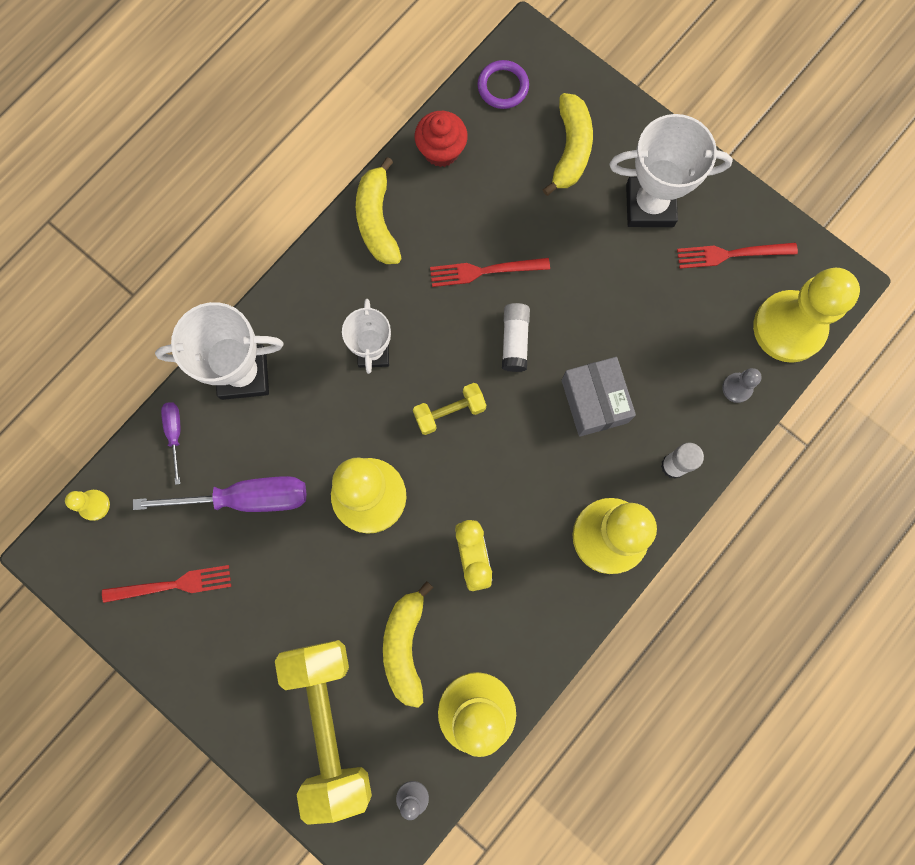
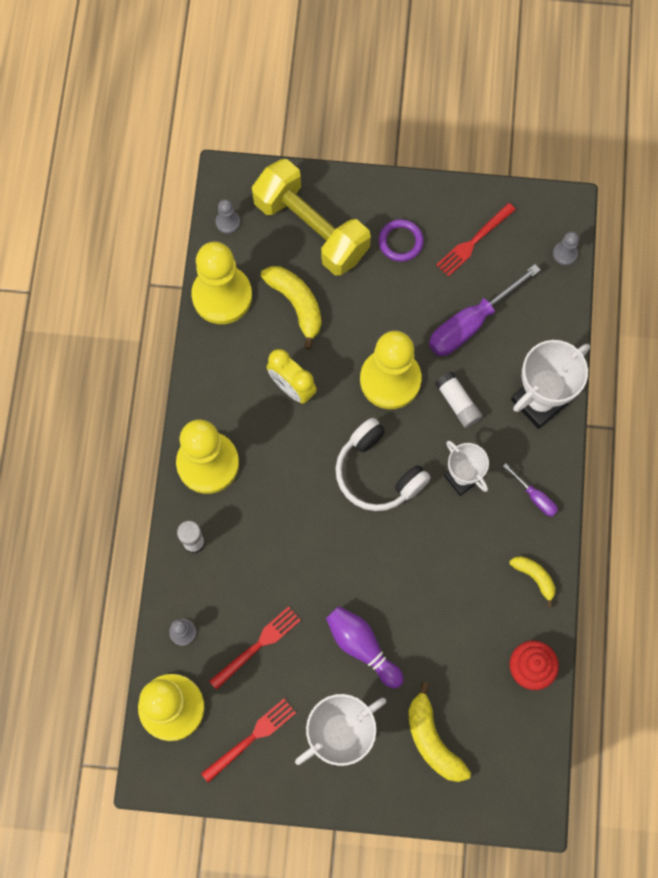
camera: 145 degrees right, 5 degrees down
yellow pawn [65,490,110,521] -> grey pawn [553,232,579,266]
purple screwdriver [161,402,181,485] -> purple screwdriver moved to [503,463,558,517]
yellow banana [356,157,401,264] -> yellow banana [509,556,555,607], size x0.61
yellow dumbbell [413,383,486,435] -> white headphones [335,418,430,511]
red fork [430,258,550,287] -> red fork moved to [209,606,301,690]
purple ring [477,60,529,109] -> purple ring moved to [379,219,424,262]
white glue stick [502,303,530,372] -> white glue stick moved to [435,372,482,428]
grey box [562,357,636,437] -> none
none -> purple bowling pin [326,606,404,689]

